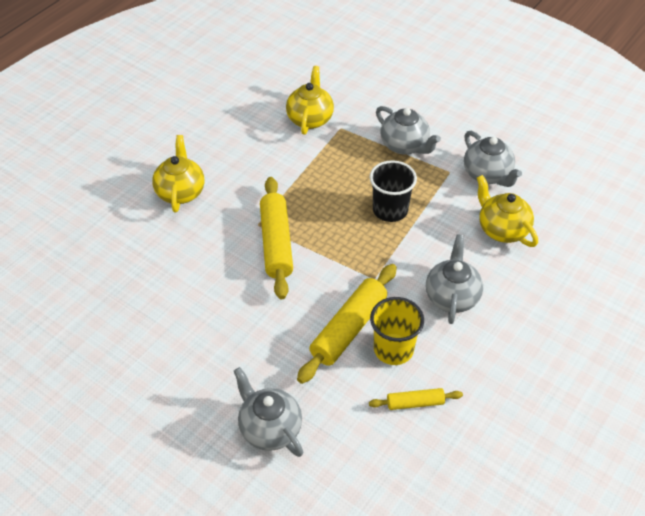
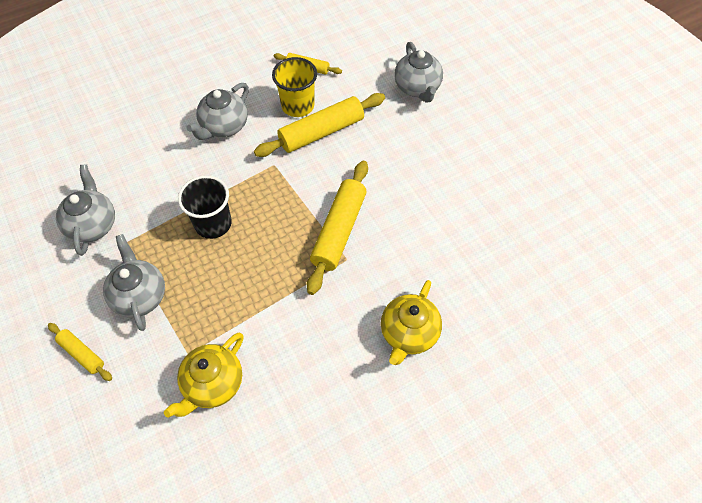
camera: 155 degrees left, 10 degrees up
yellow teapot [477,175,538,247] -> none
none -> yellow rolling pin [48,323,112,381]

